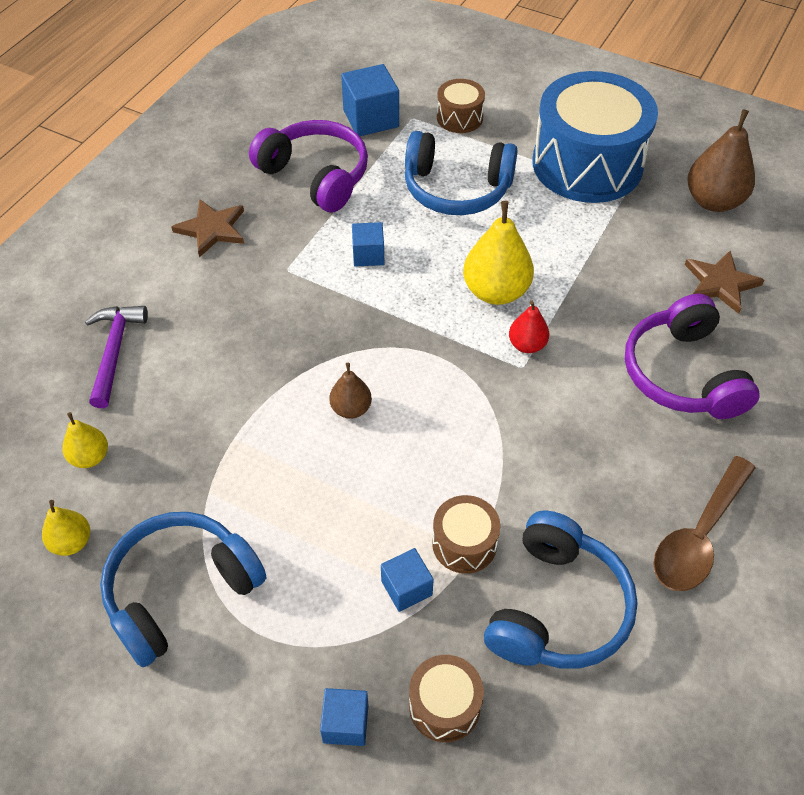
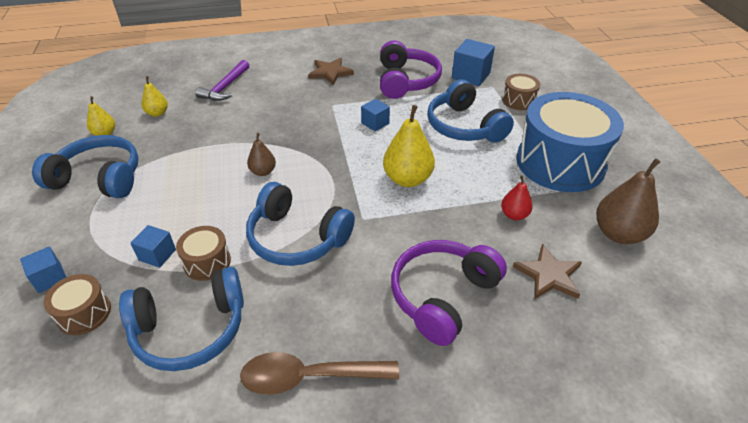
camera: 50 degrees right, 10 degrees down
purple hammer [85,306,148,408] -> purple hammer turned 150 degrees clockwise [195,60,249,101]
red pear [509,301,549,353] -> red pear moved to [501,176,533,220]
none -> blue headphones [246,182,355,266]

